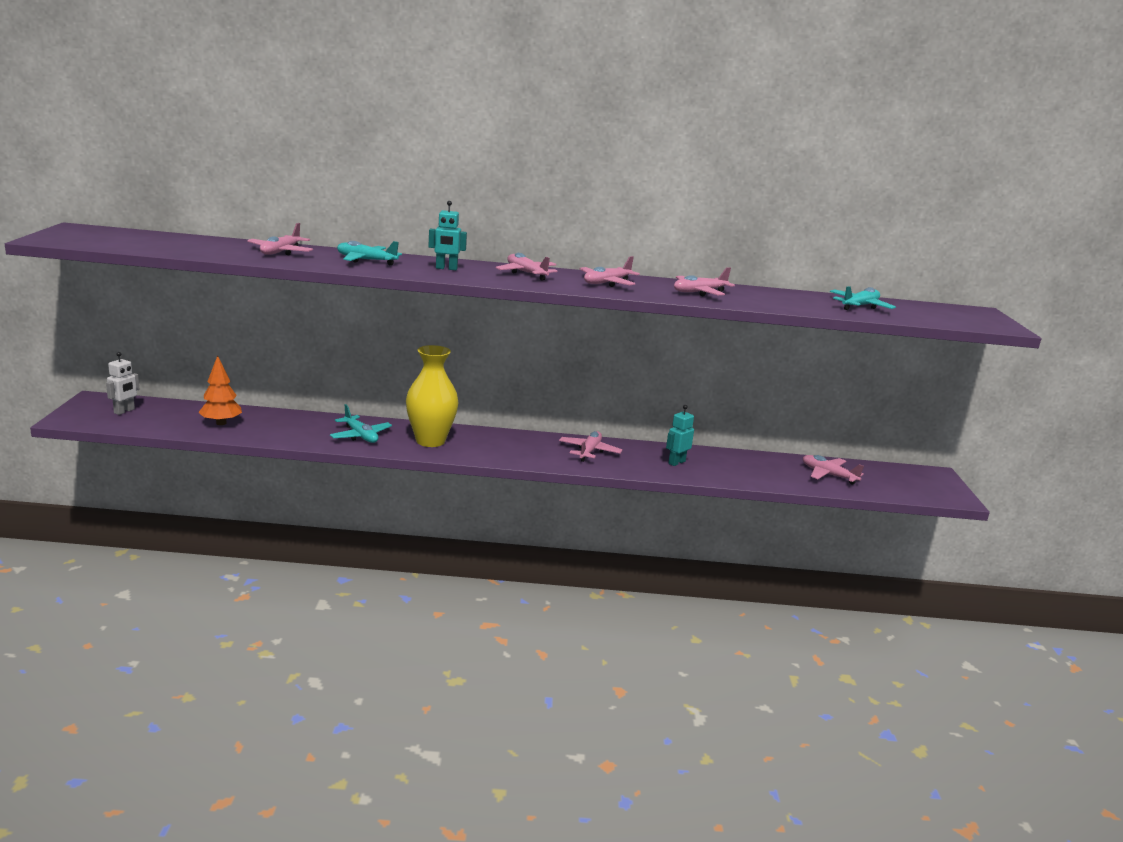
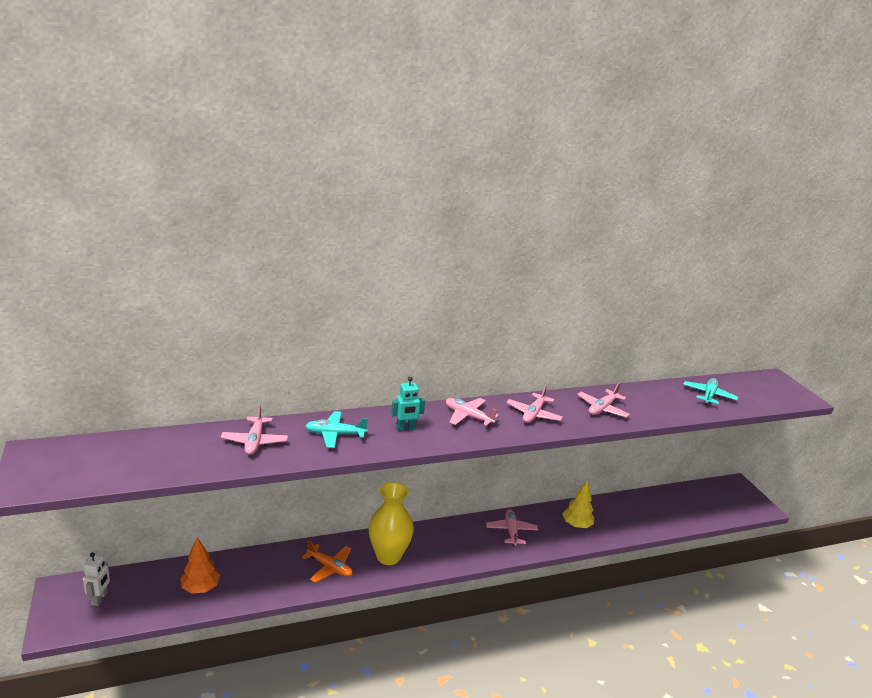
camera: 20 degrees left, 5 degrees up
turquoise plane [330,404,392,443] -> orange plane [302,540,353,583]
turquoise robot [666,405,694,466] -> yellow tree [562,480,594,528]
pink plane [803,455,864,484] -> none

